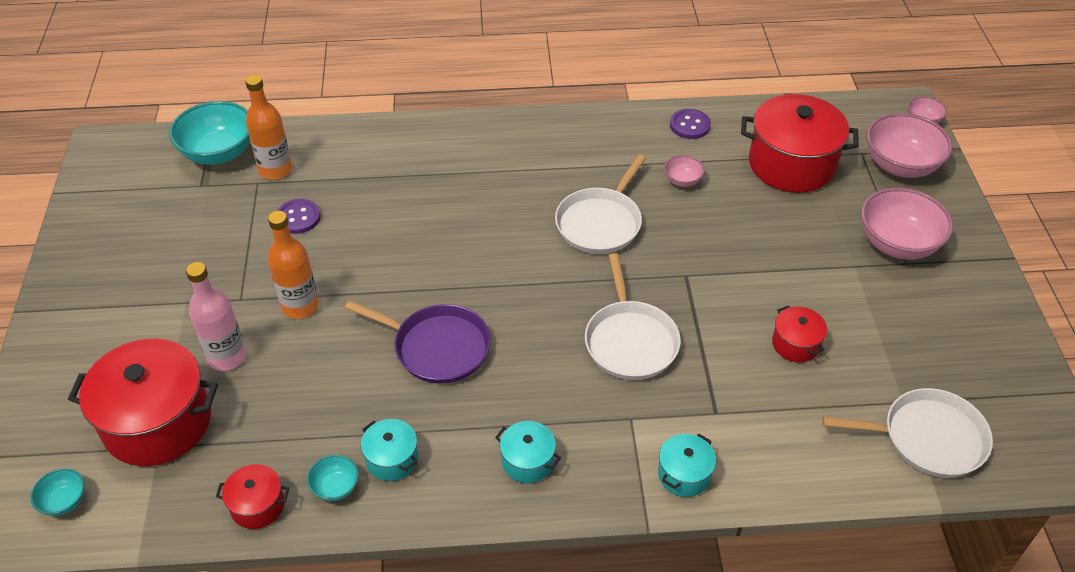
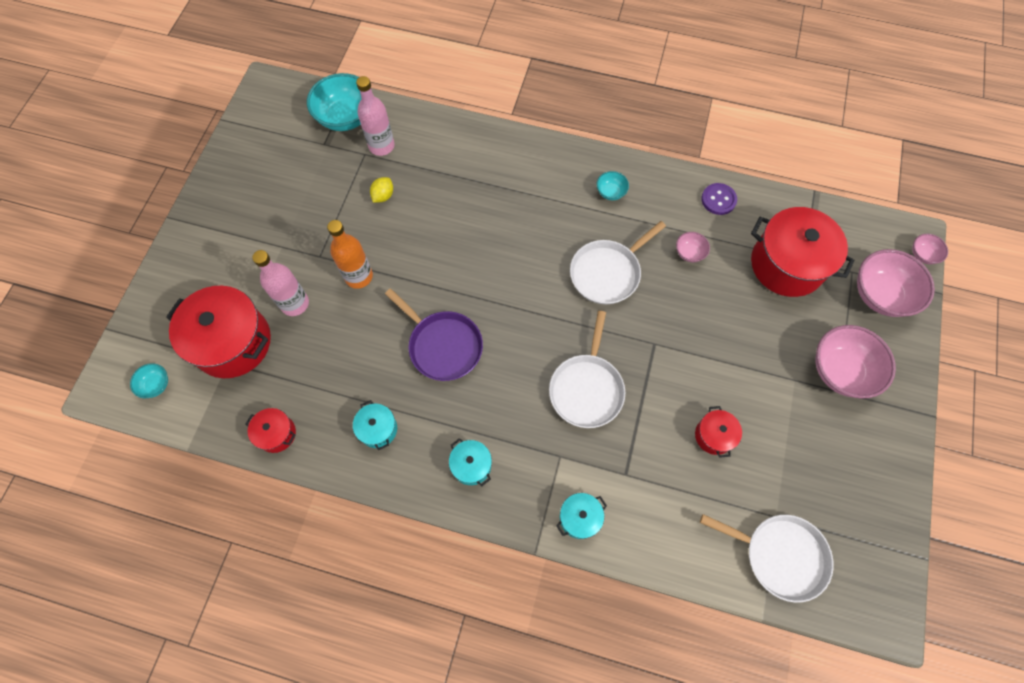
camera: 20 degrees right, 20 degrees up
orange bottle [245,75,292,180] -> pink bottle [356,76,395,156]
purple button [277,199,321,234] -> yellow lemon [370,177,393,203]
turquoise bowl [307,455,359,501] -> turquoise bowl moved to [597,171,629,200]

